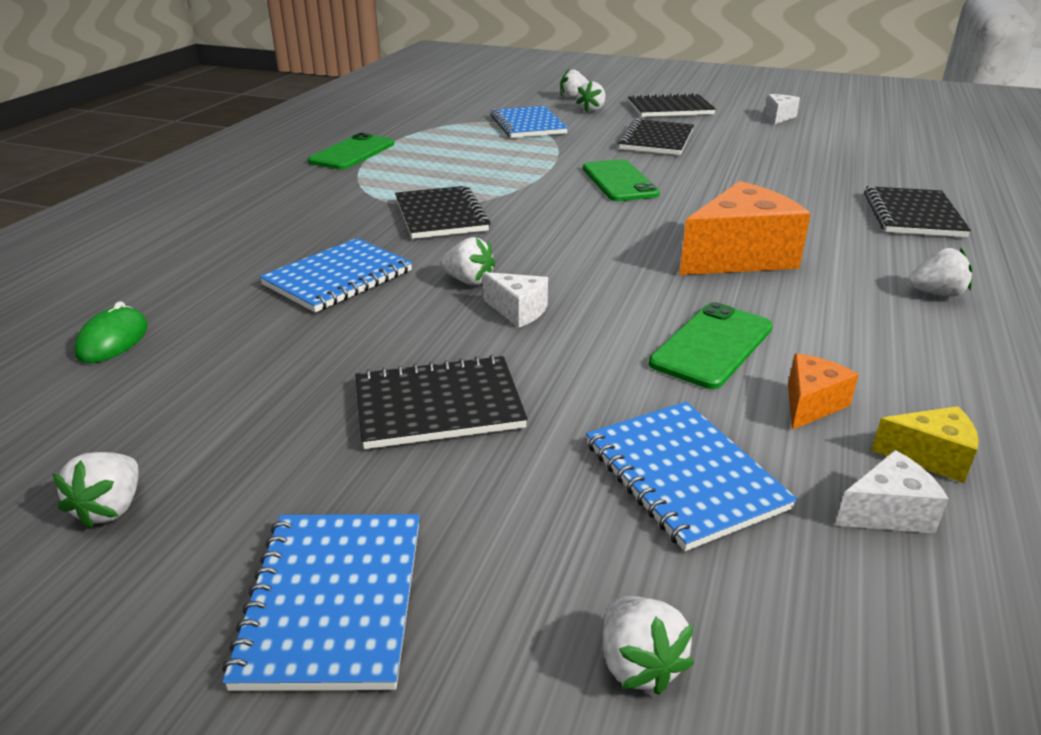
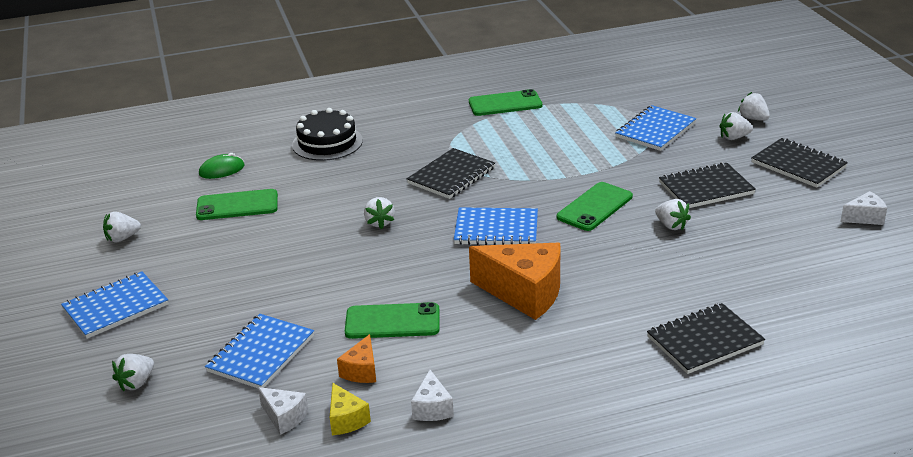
camera: 55 degrees right, 0 degrees up
blue notebook [259,238,412,313] -> blue notebook moved to [454,207,538,245]
black notebook [355,355,528,449] -> none
white cheese [483,272,548,328] -> white cheese moved to [411,370,454,421]
orange cheese [788,353,859,430] -> orange cheese turned 105 degrees clockwise [337,334,376,383]
white strawberry [908,248,973,297] -> white strawberry moved to [655,199,691,230]
none -> green phone [196,189,278,220]
none -> black cake [292,108,363,161]

